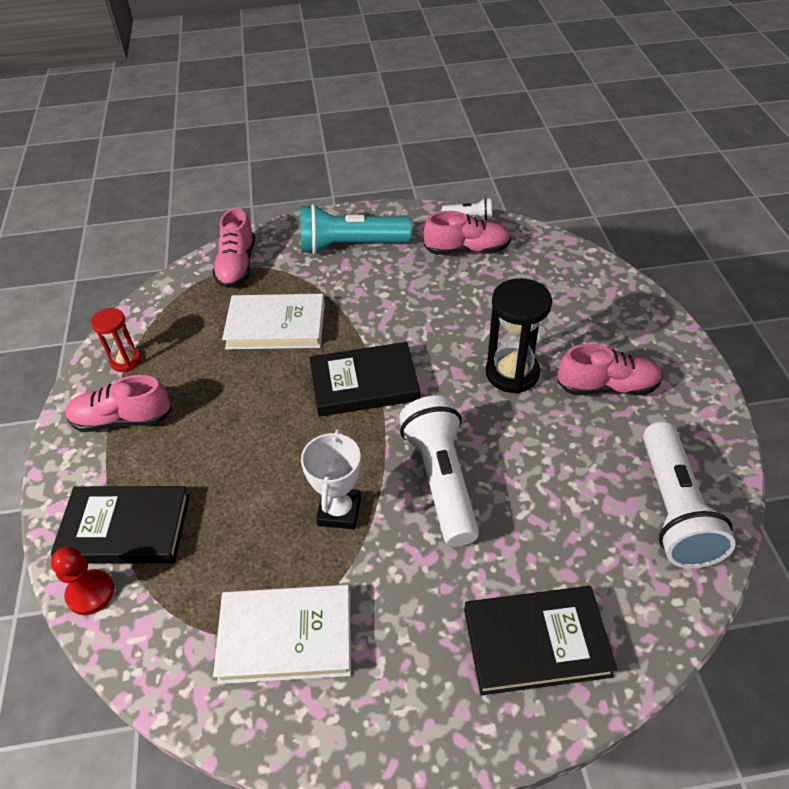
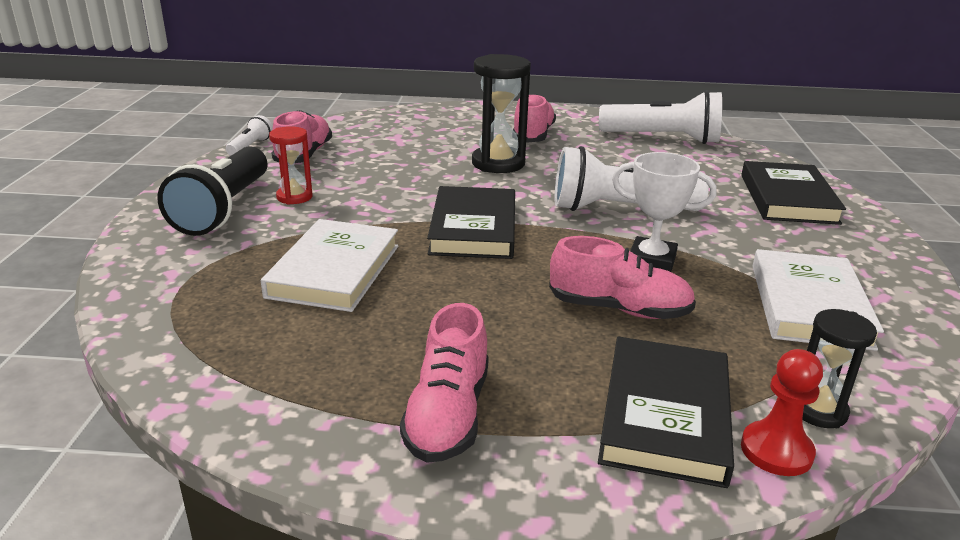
camera: 80 degrees left, 20 degrees down
red hourglass [91,308,141,372] -> red hourglass moved to [269,126,313,205]
pink shoe [213,208,255,288] -> pink shoe moved to [549,236,696,319]
turquoise flashlight [300,204,412,254] -> black flashlight [158,146,268,236]
none -> black hourglass [803,309,877,428]

